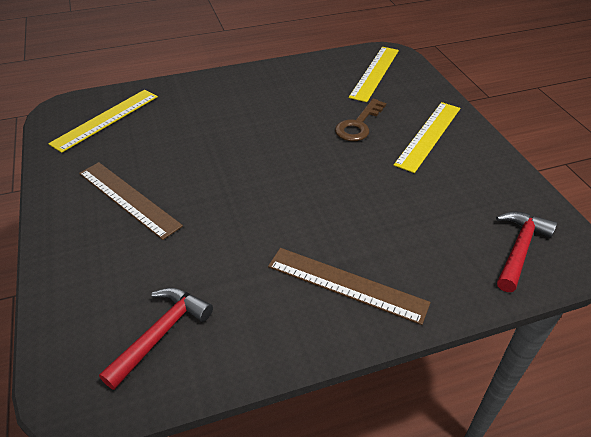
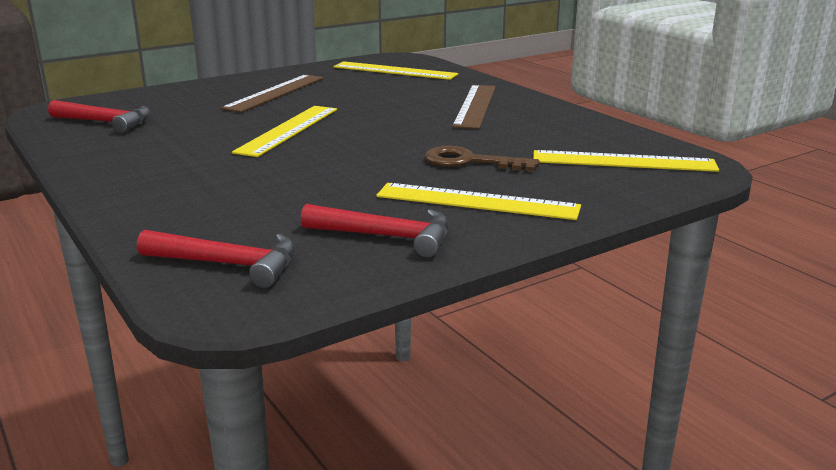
camera: 75 degrees right, 20 degrees down
brown ruler [268,248,431,325] -> brown ruler moved to [452,85,496,129]
none -> yellow ruler [232,106,337,157]
none -> red hammer [301,204,449,258]

